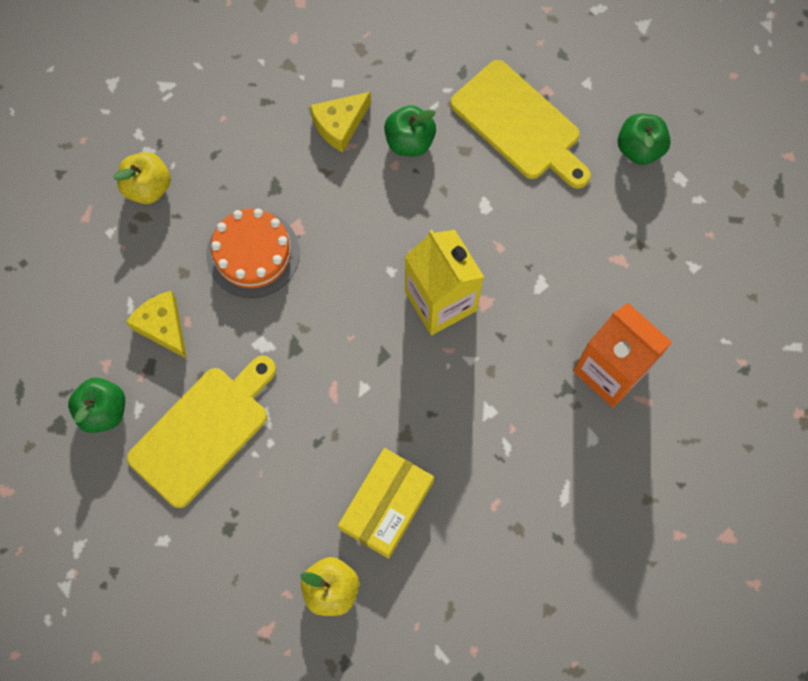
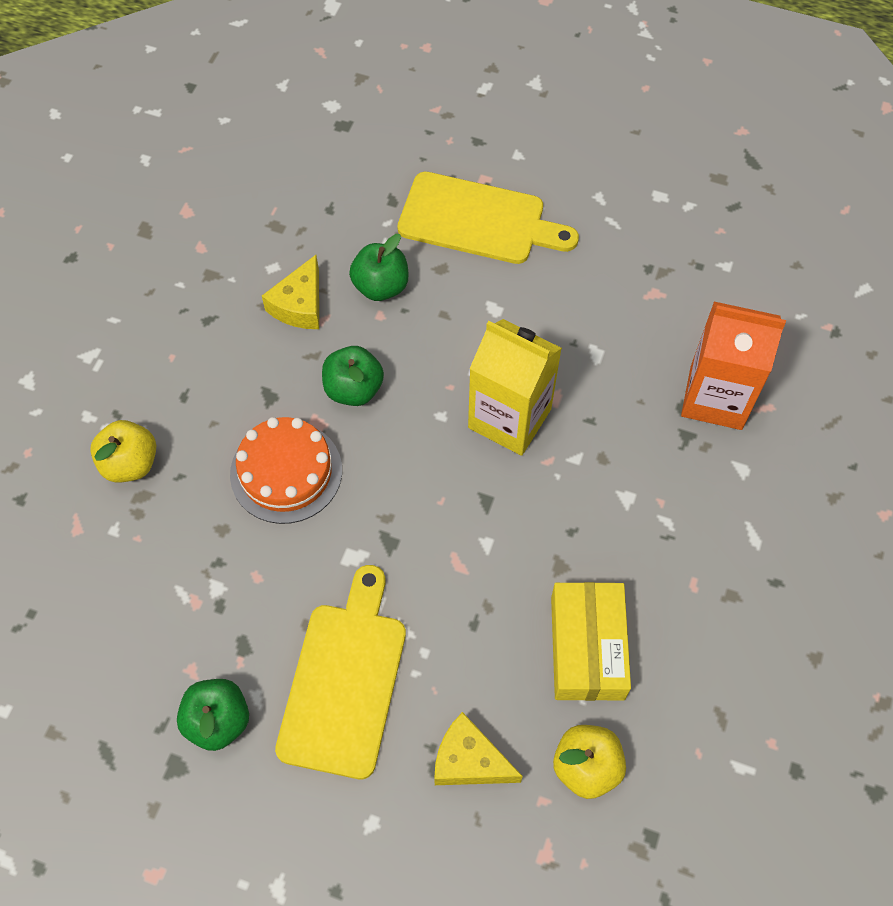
camera: 30 degrees left, 10 degrees down
yellow cheese [126,291,187,359] -> yellow cheese moved to [434,712,523,785]
green apple [618,114,671,165] -> green apple moved to [322,346,384,406]

